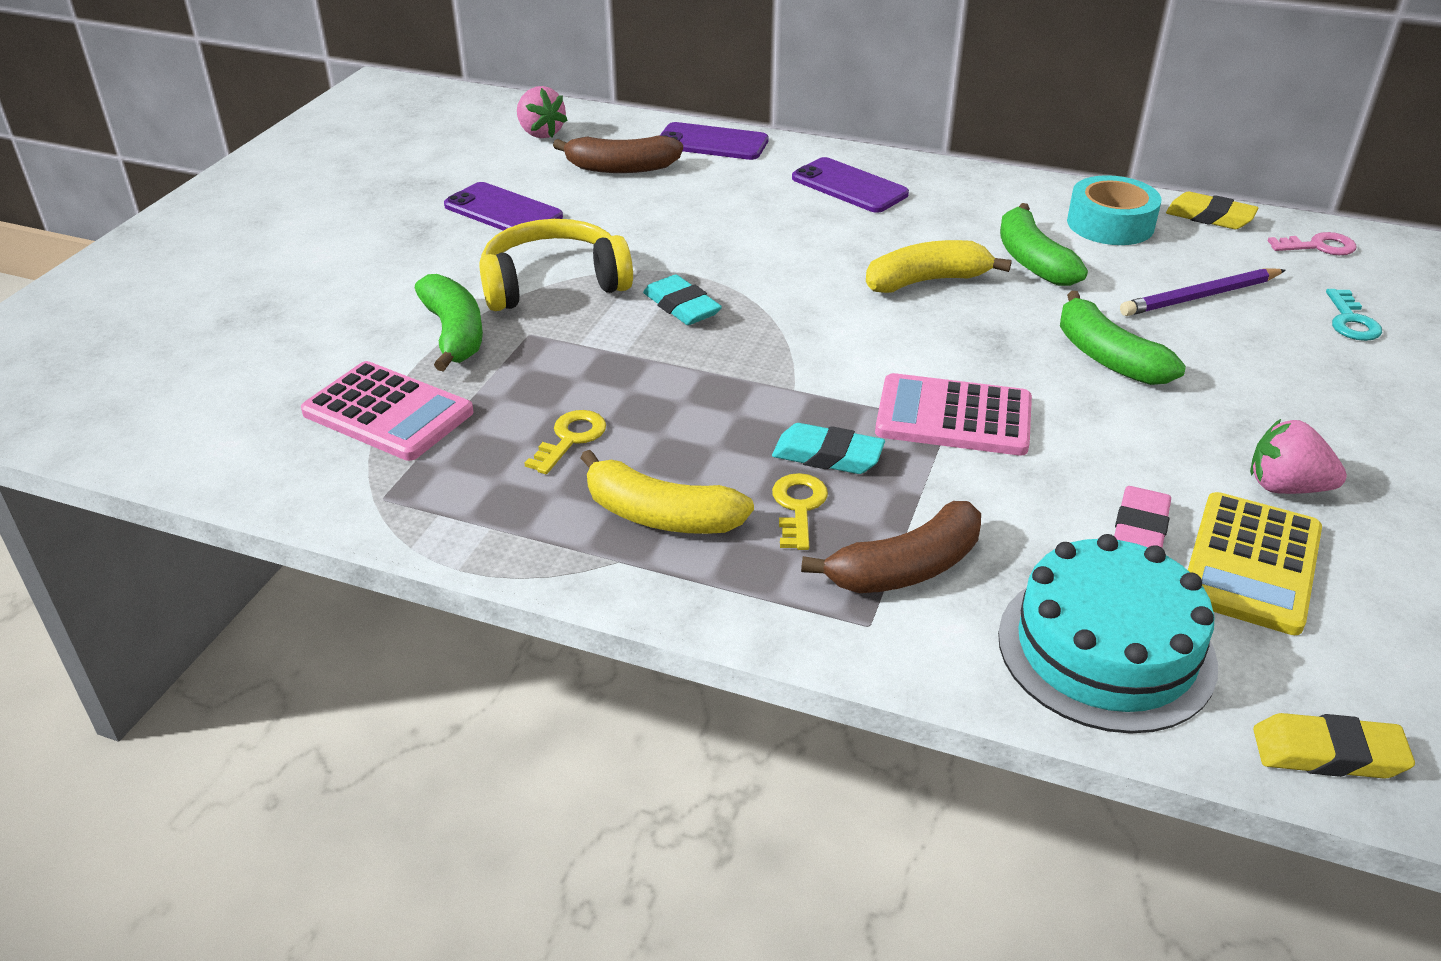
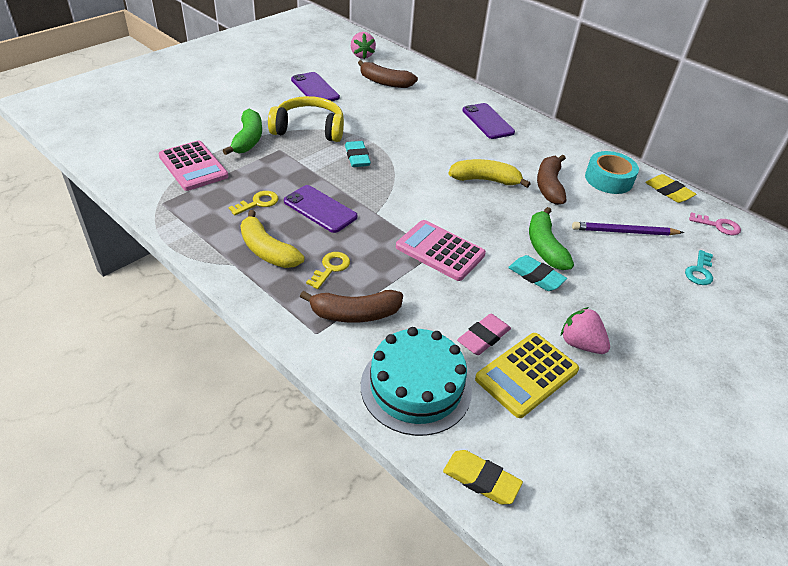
camera: 20 degrees right, 5 degrees up
purple phone [660,122,769,160] -> purple phone moved to [284,185,358,233]
turquoise eraser [772,423,885,474] -> turquoise eraser moved to [508,255,567,291]
green banana [1000,203,1088,286] -> brown banana [537,155,567,205]

